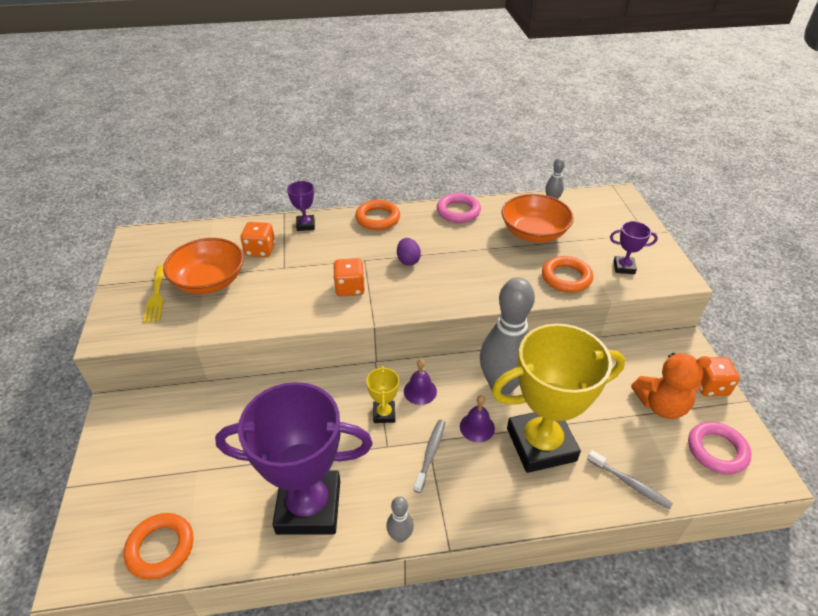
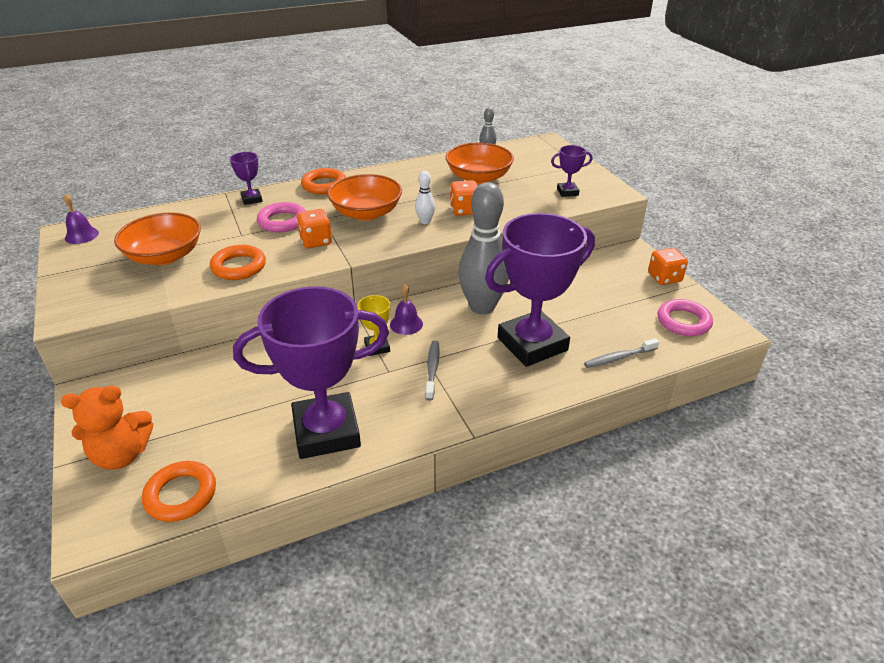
camera: 15 degrees left, 5 degrees down
yellow fork [143,265,164,323] -> none
orange dice [240,222,275,257] -> orange dice moved to [450,180,478,216]
grey bowling pin [386,496,414,543] -> none
purple egg [397,238,421,266] -> orange bowl [327,174,402,221]
pink ring [437,193,481,223] -> pink ring moved to [257,202,306,232]
purple bell [460,395,495,442] -> purple bell moved to [63,194,99,244]
yellow trophy [491,323,625,473] -> purple trophy [485,213,595,367]
orange ring [542,256,593,293] -> orange ring moved to [210,245,266,280]
grey toothbrush [587,450,673,510] -> grey toothbrush turned 135 degrees clockwise [584,338,659,368]
orange teddy bear [631,353,712,419] -> orange teddy bear moved to [61,385,153,470]
none -> white bowling pin [415,171,435,224]

